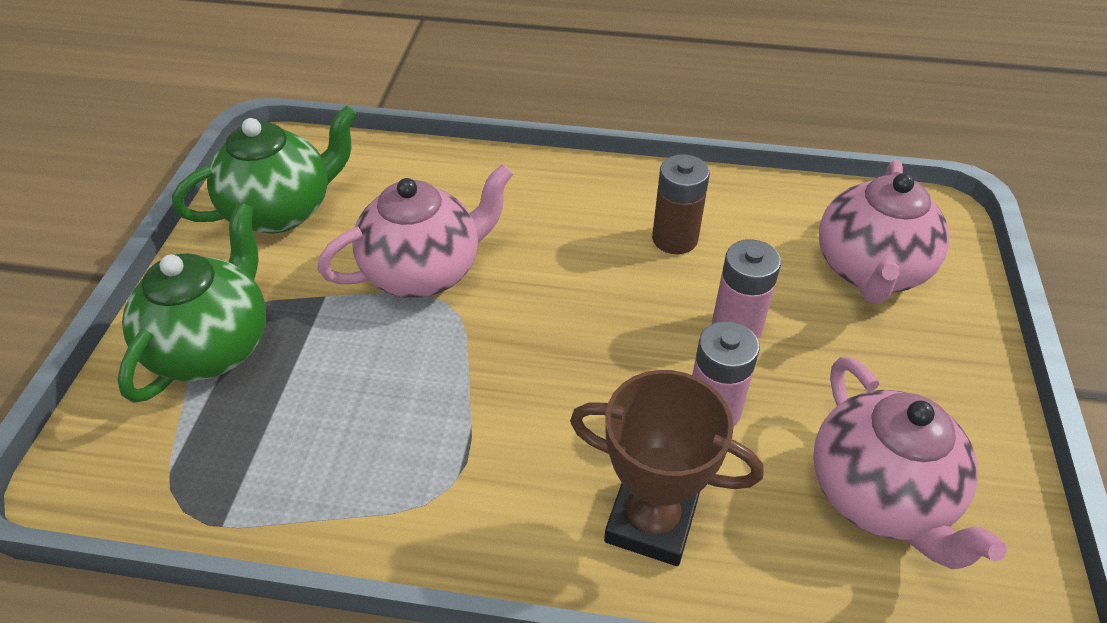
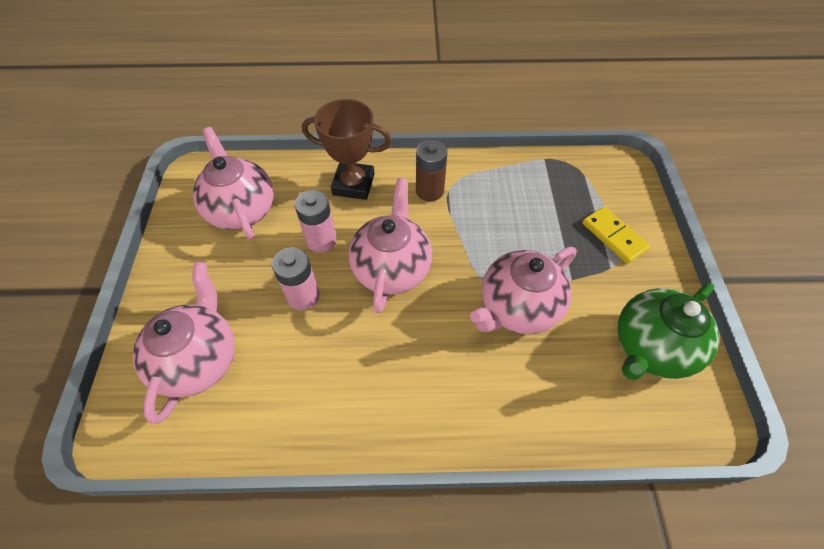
camera: 170 degrees right, 10 degrees up
green teapot [117,203,266,403] -> yellow domino [582,207,650,264]
brown battery [652,154,710,254] -> brown battery moved to [416,140,447,202]
none -> pink teapot [348,178,432,313]

